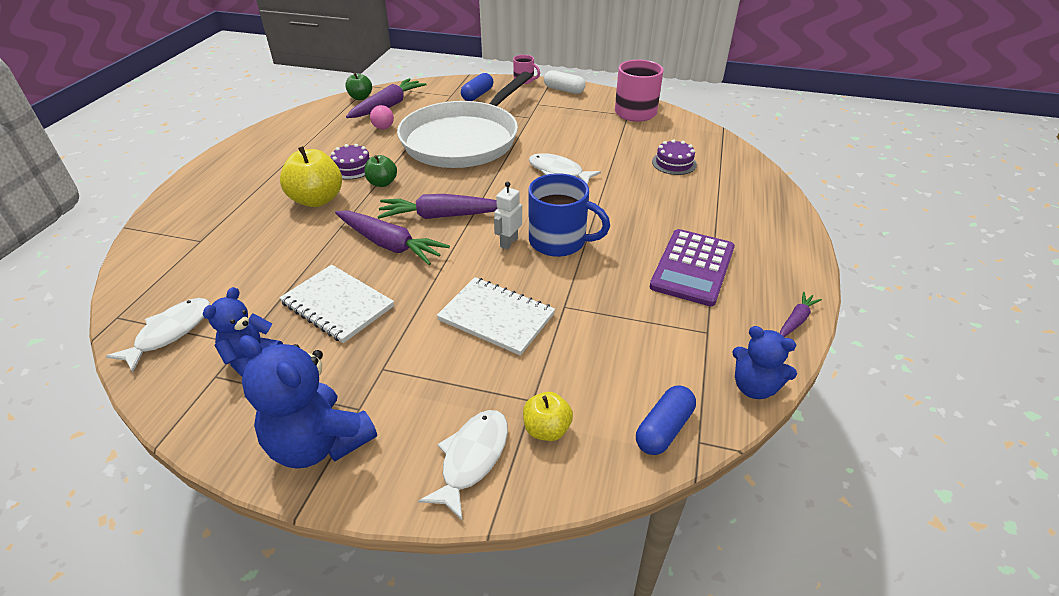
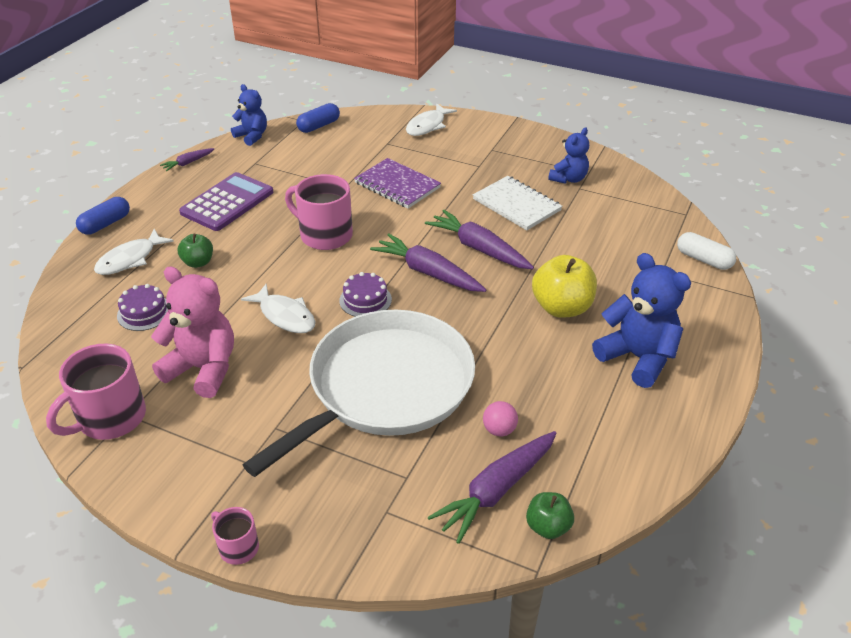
camera: 170 degrees left, 0 degrees up
white fish [106,298,210,373] -> white fish moved to [94,229,174,275]
blue teddy bear [239,335,377,469] -> blue teddy bear moved to [592,253,691,388]
purple cake [331,144,370,180] -> purple cake moved to [339,272,392,317]
green apple [364,155,397,187] -> green apple moved to [178,234,213,268]
purple carrot [377,194,498,219] -> purple carrot turned 150 degrees counterclockwise [370,234,486,292]
white notebook [437,277,555,356] -> purple notebook [354,158,441,208]
blue capsule [461,73,493,101] -> blue capsule moved to [76,197,130,235]
white robot [494,182,522,249] -> none
yellow apple [523,392,573,441] -> none
blue mug [528,173,610,257] -> pink mug [285,174,353,250]
white capsule [544,70,586,94] -> white capsule moved to [677,232,736,270]
none -> pink teddy bear [151,266,234,398]

